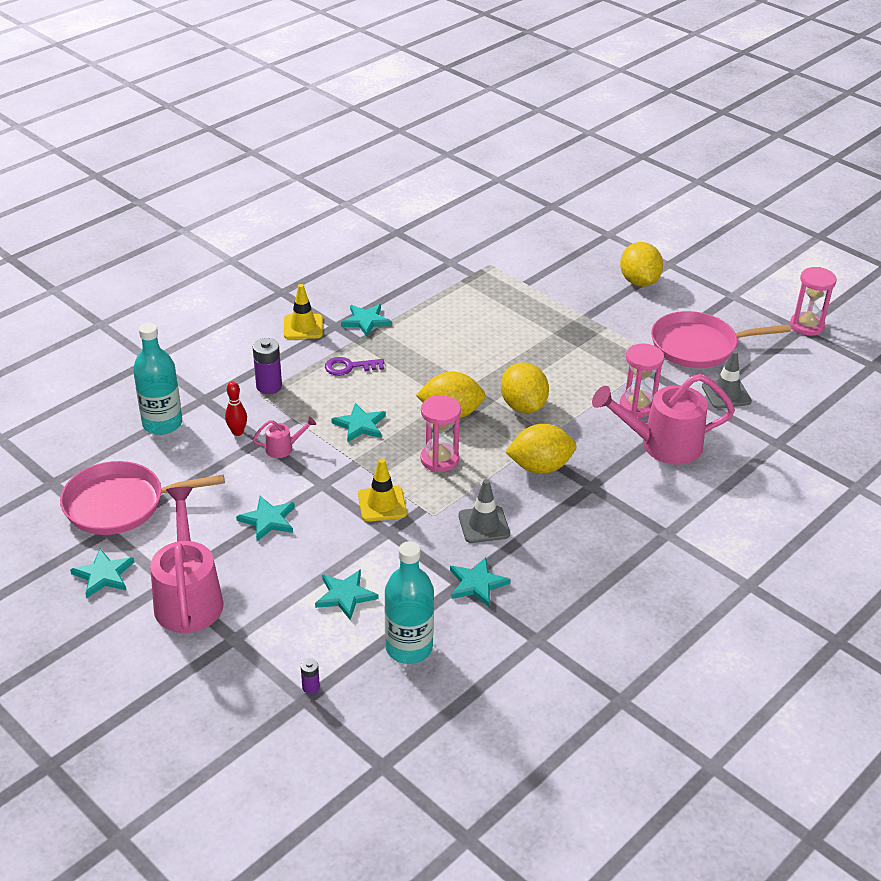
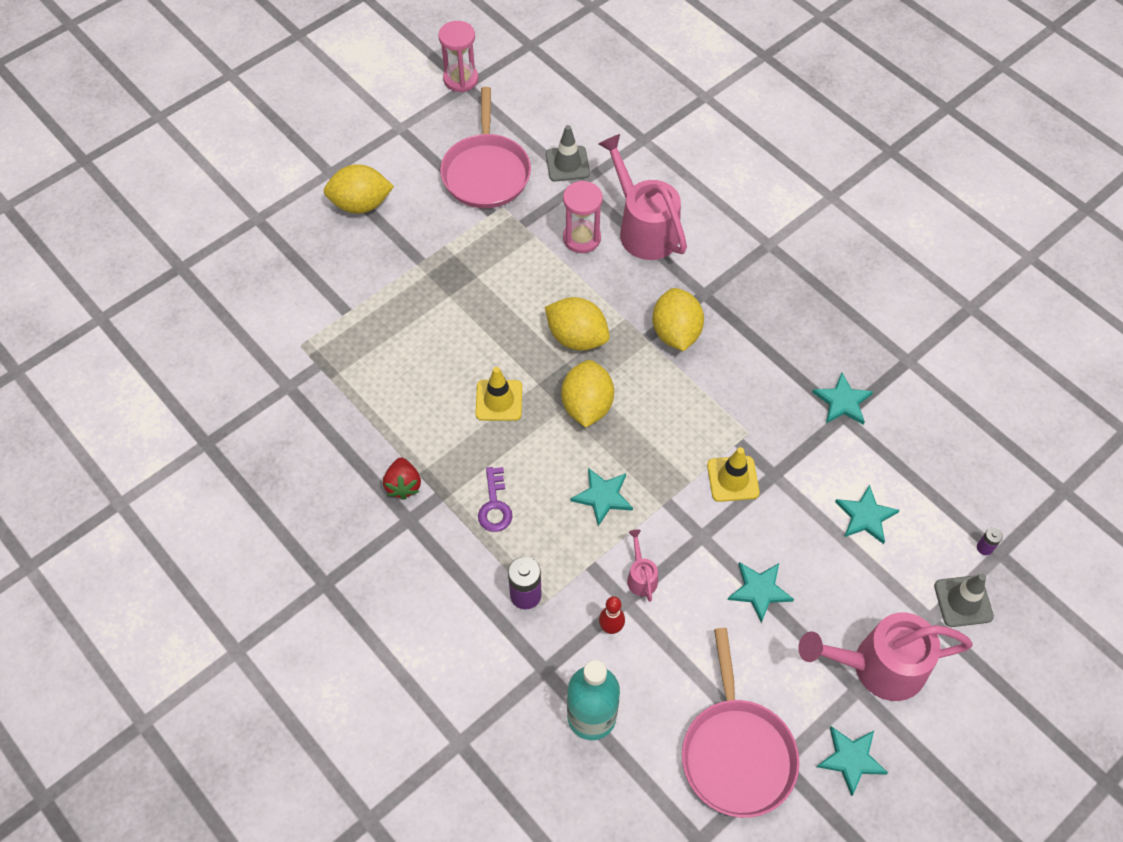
camera: 85 degrees left, 20 degrees up
yellow traffic cone [284,284,323,339] -> yellow traffic cone moved to [475,367,522,421]
turquoise star [341,304,392,337] -> red strawberry [383,458,421,500]
turquoise bottle [385,541,434,664] -> none
pink hourglass [420,395,461,472] -> none
grey traffic cone [458,479,510,543] -> grey traffic cone moved to [934,573,994,627]
yellow lemon [501,362,549,413] -> yellow lemon turned 45 degrees clockwise [545,297,610,351]
pink watering can [592,374,735,465] -> pink watering can turned 150 degrees clockwise [598,134,687,260]

